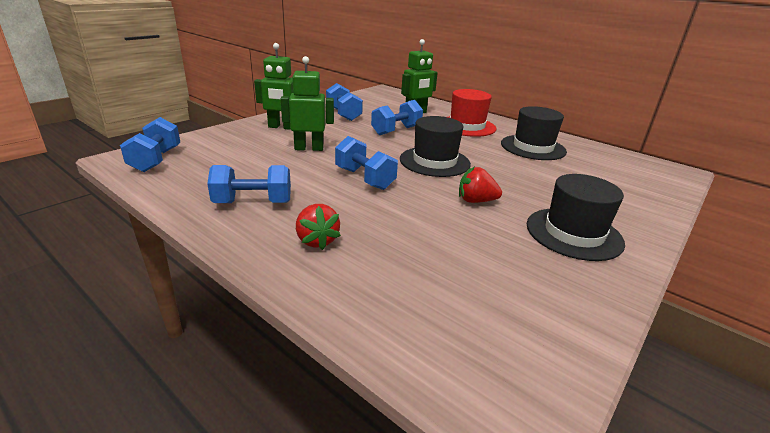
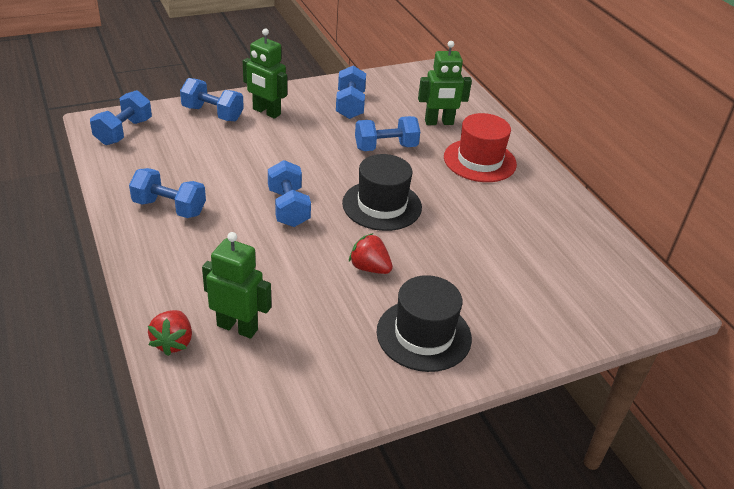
camera: 25 degrees right, 10 degrees up
green robot [281,56,334,151] -> green robot moved to [202,232,271,339]
red strawberry [296,204,341,250] -> red strawberry moved to [148,310,192,356]
black hat [501,106,567,160] -> none
none -> blue dumbbell [180,78,244,121]

